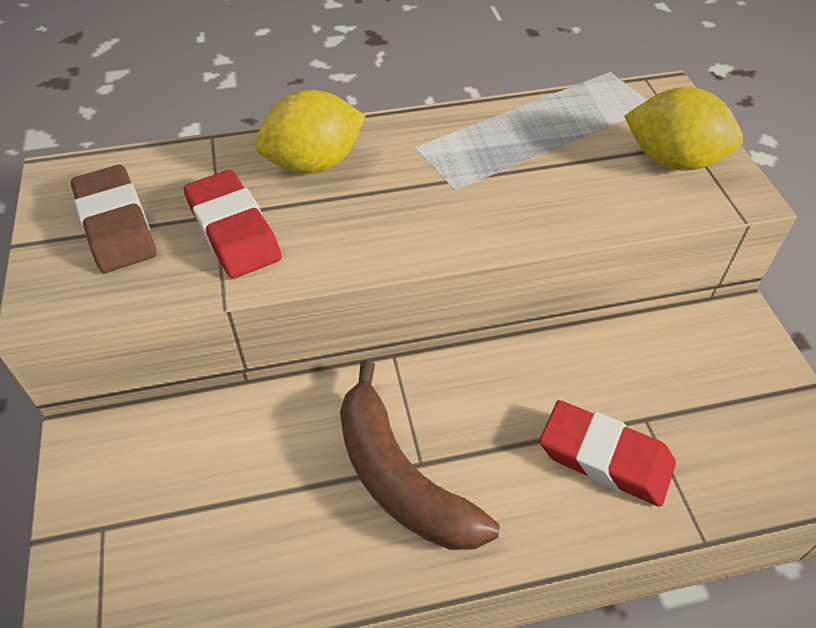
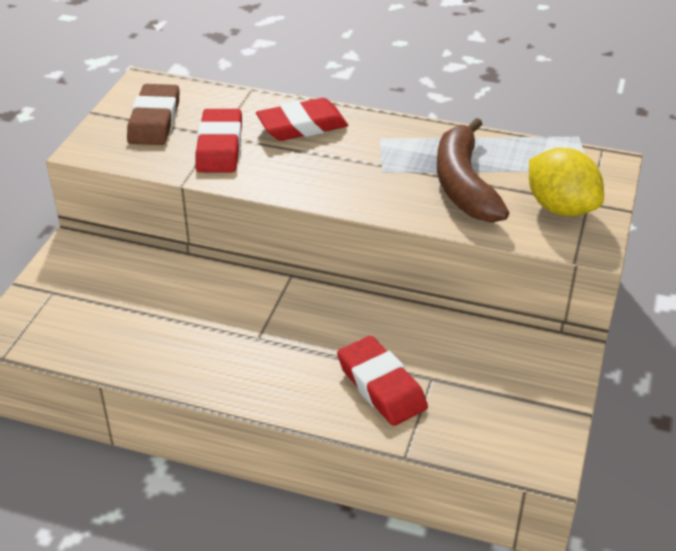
camera: 30 degrees right, 10 degrees down
yellow lemon [255,90,365,174] -> red eraser [256,98,348,141]
brown banana [340,360,500,550] -> brown banana moved to [437,118,509,223]

